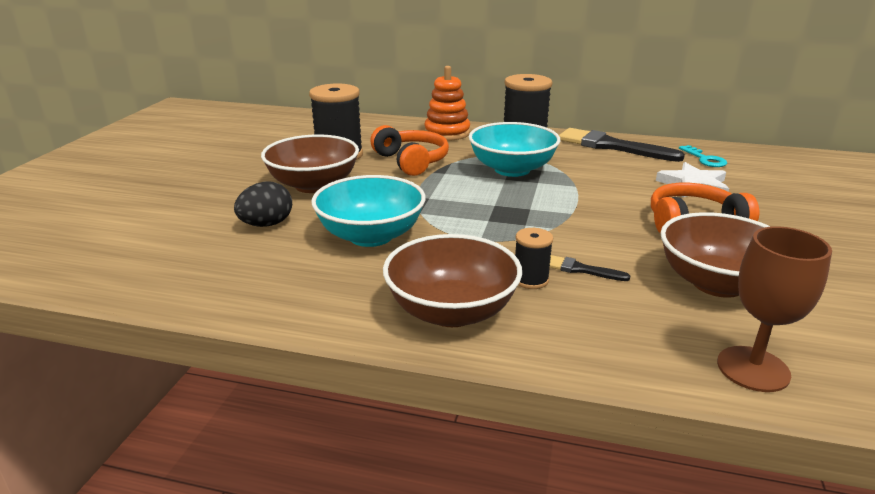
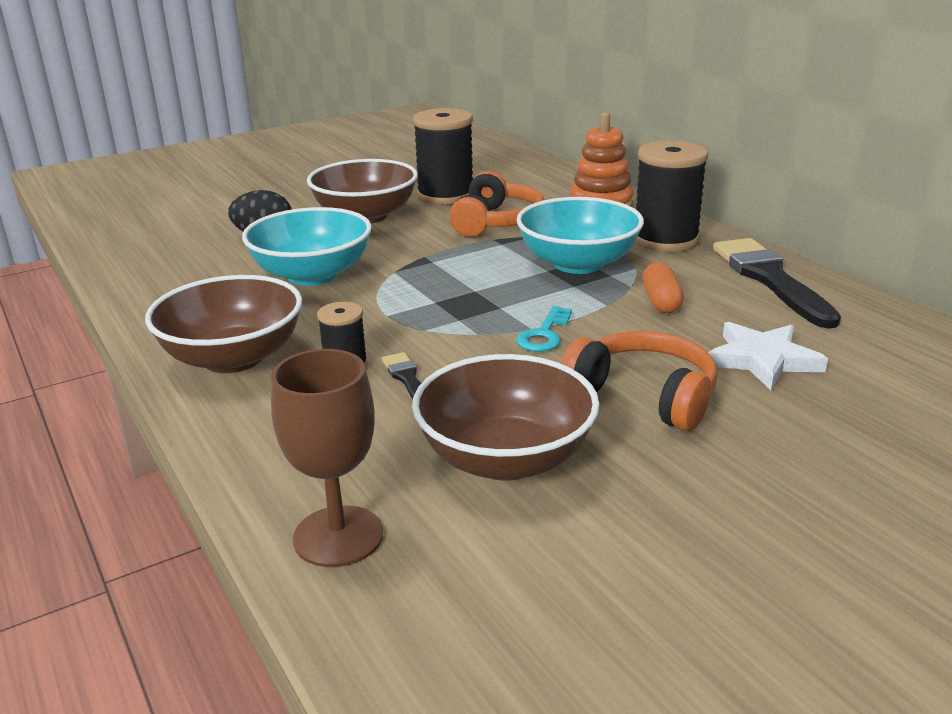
camera: 45 degrees right, 0 degrees up
turquoise key [679,145,727,167] -> turquoise key moved to [516,306,572,352]
none -> orange capsule [642,262,684,313]

